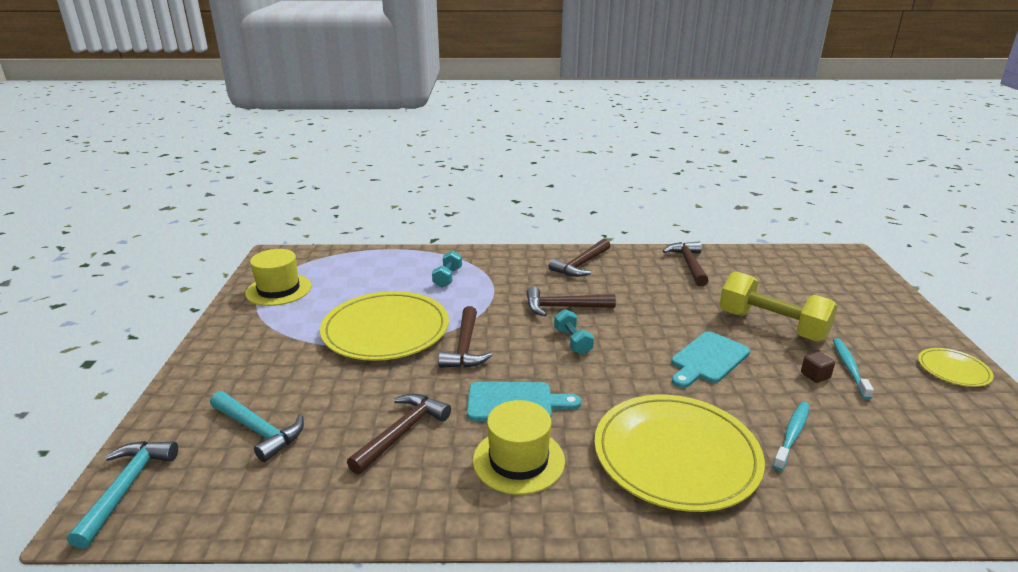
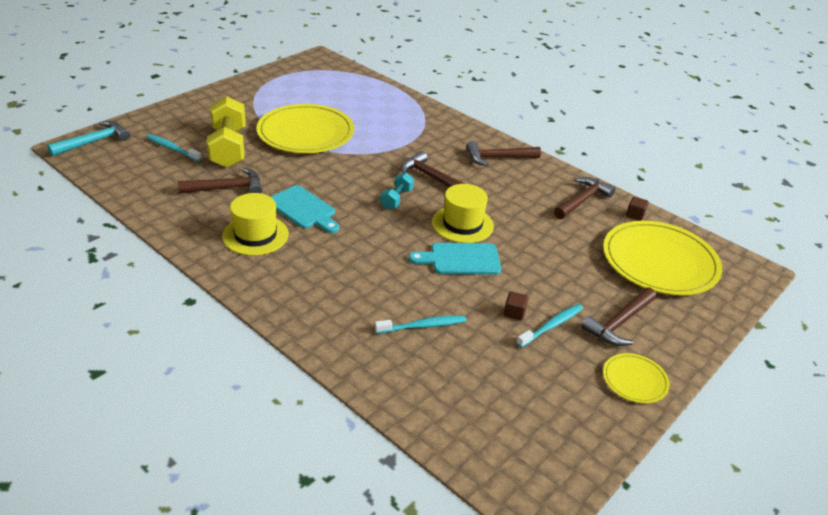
camera: 40 degrees right, 10 degrees up
turquoise hammer [210,391,304,462] -> turquoise toothbrush [146,134,202,161]
yellow hat [245,249,312,306] -> yellow hat moved to [432,184,494,243]
turquoise dumbbell [432,251,462,288] -> none
brown hammer [438,306,492,368] -> brown hammer moved to [581,288,656,346]
yellow plate [594,395,765,512] -> yellow plate moved to [603,221,722,295]
yellow dumbbell [719,271,838,342] -> yellow dumbbell moved to [206,96,246,168]
none -> brown cube [626,197,649,221]

